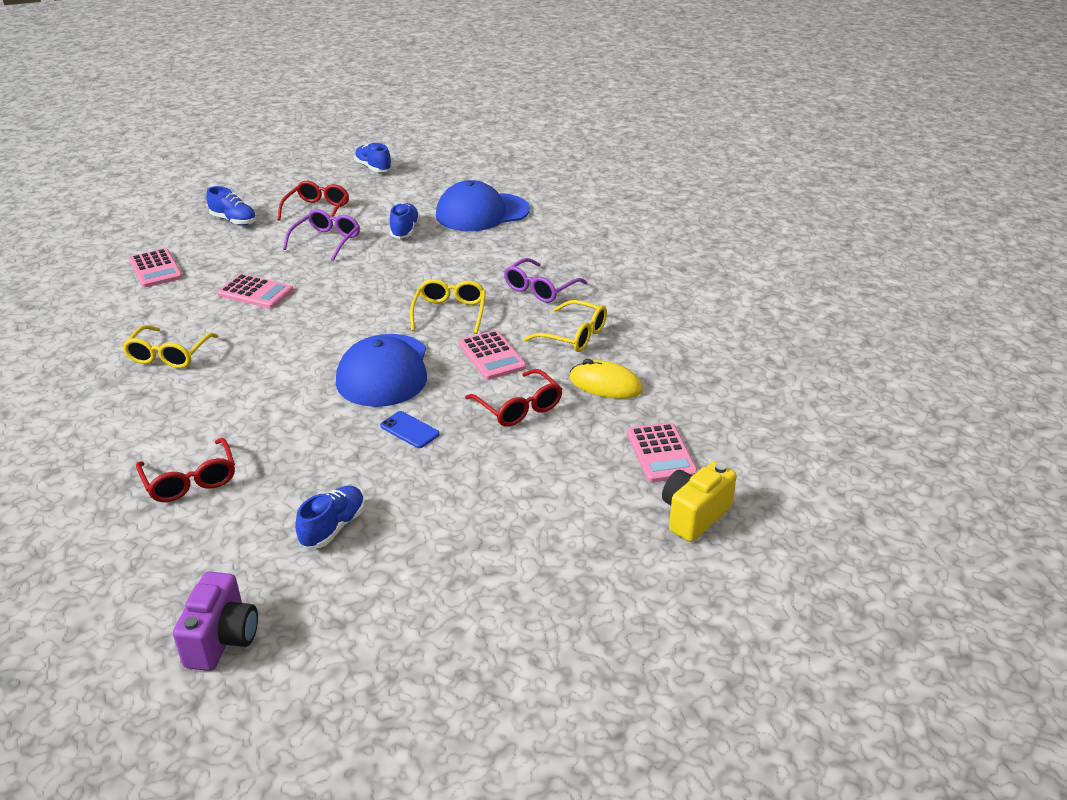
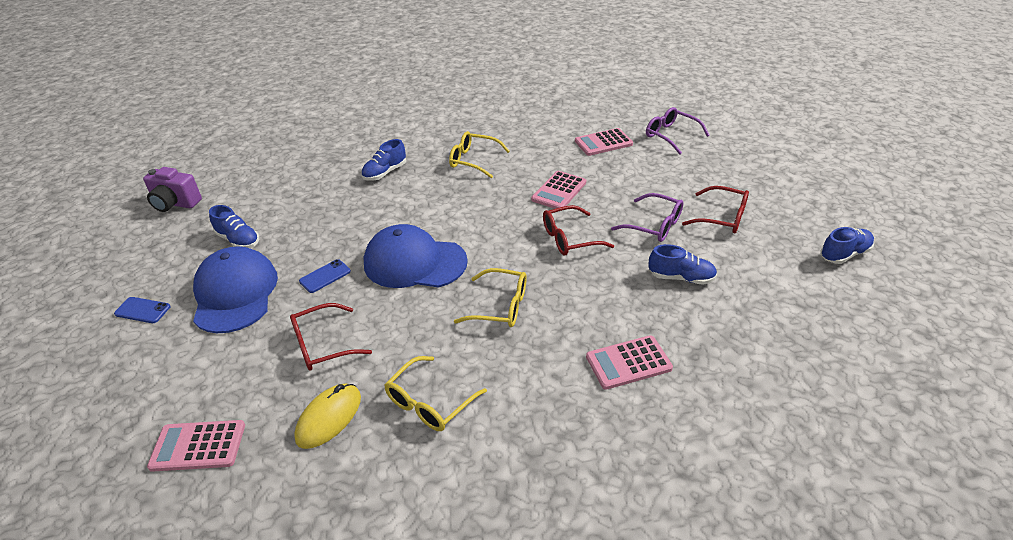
camera: 100 degrees right, 5 degrees up
red glasses [136,438,235,502] -> red glasses moved to [543,205,614,255]
blue shoe [206,186,257,225] -> blue shoe moved to [361,139,406,181]
blue cap [436,180,530,231] -> blue cap moved to [193,246,278,333]
pink calculator [458,330,526,380] -> pink calculator moved to [586,335,673,390]
purple glasses [504,258,587,303] -> purple glasses moved to [646,107,710,155]
yellow camera [662,462,737,542] -> none
none -> blue phone [114,297,170,323]

